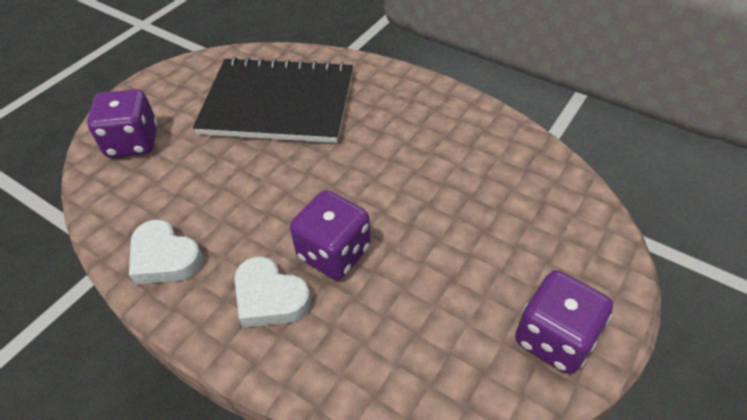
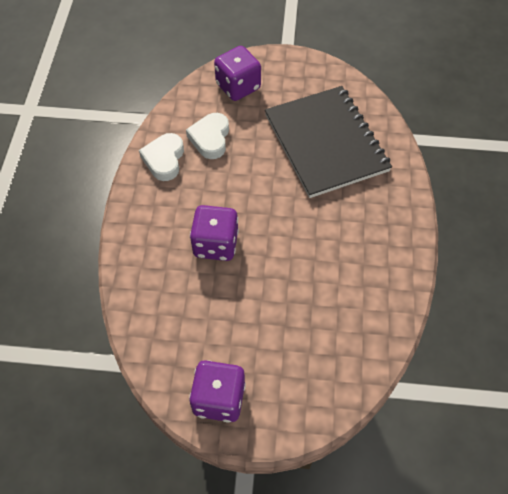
camera: 60 degrees right, 10 degrees up
white heart [234,257,311,328] -> white heart moved to [186,113,229,159]

